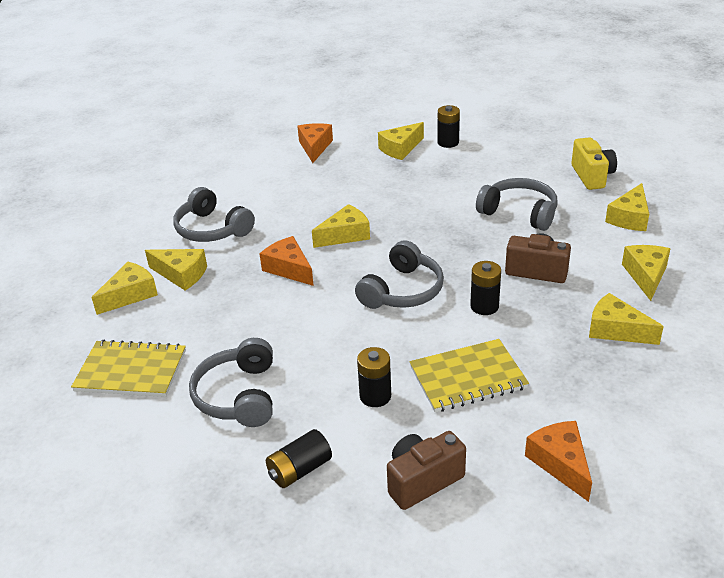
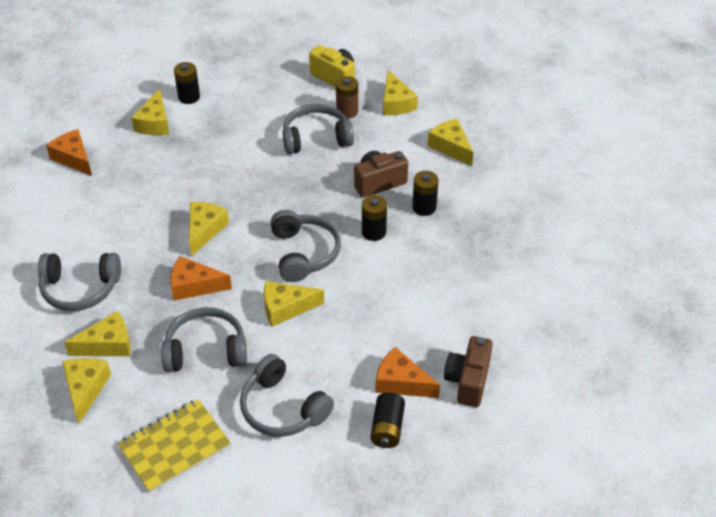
camera: 45 degrees left, 10 degrees up
black battery [357,347,391,407] -> black battery moved to [412,171,439,216]
yellow notebook [410,339,529,412] -> none
orange cheese [525,421,592,502] -> orange cheese moved to [375,347,440,398]
yellow cheese [589,293,664,345] -> yellow cheese moved to [264,281,324,327]
none -> grey headphones [161,307,247,372]
none -> brown battery [336,76,358,119]

